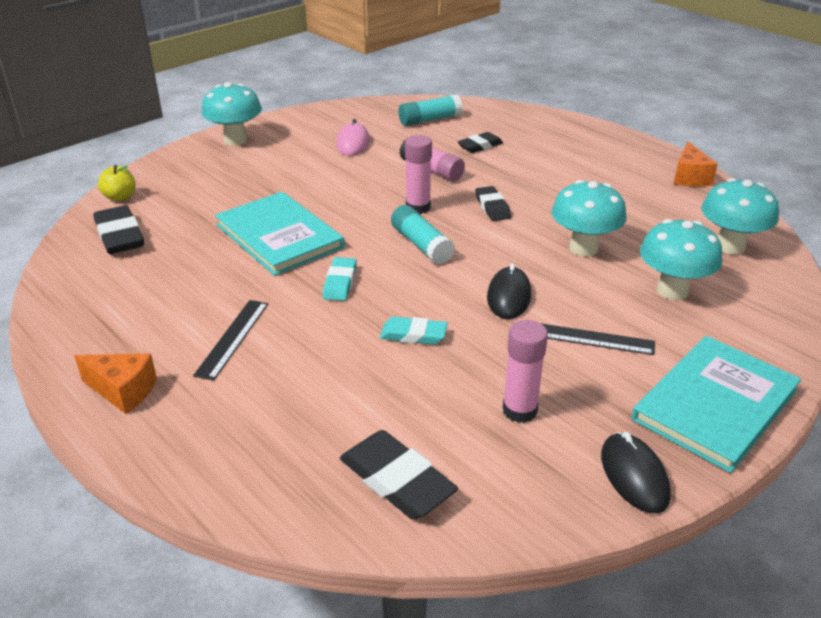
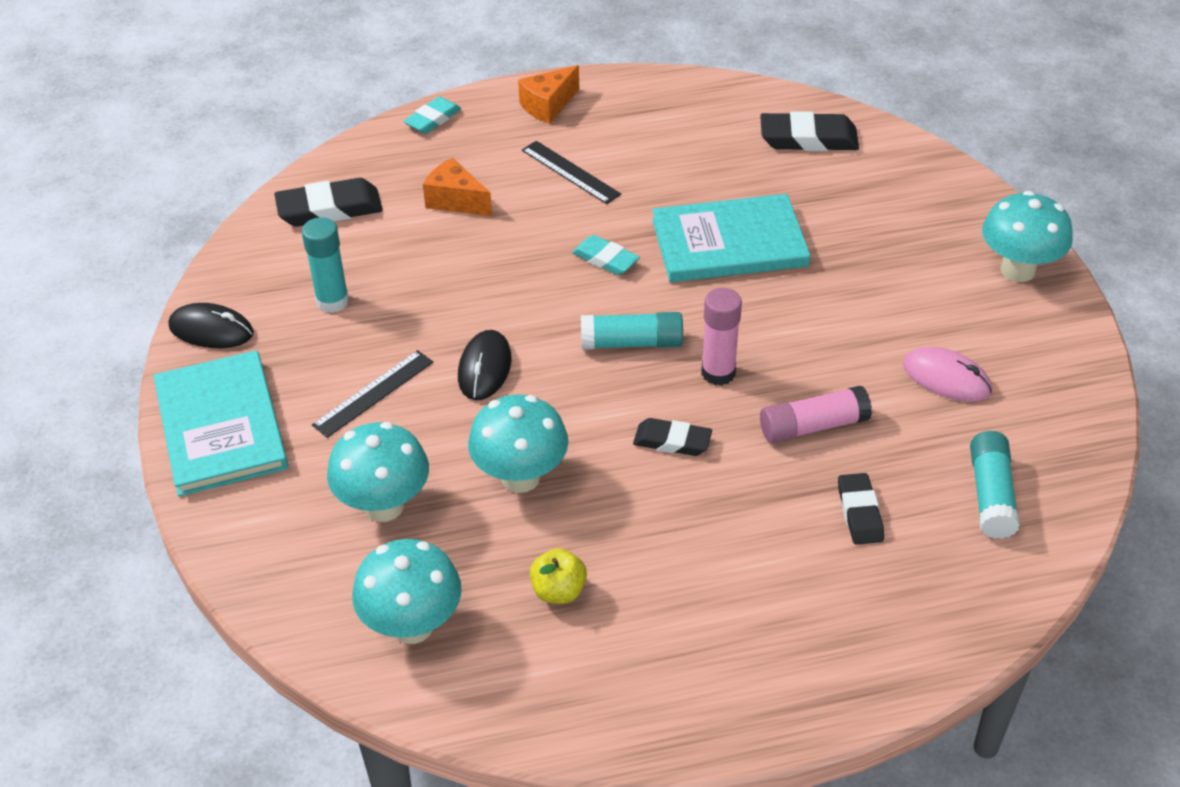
camera: 120 degrees right, 10 degrees up
yellow apple [98,165,136,201] -> yellow apple moved to [530,548,587,604]
turquoise eraser [380,317,448,345] -> turquoise eraser moved to [403,96,461,134]
black mouse [487,263,531,319] -> black mouse turned 60 degrees clockwise [458,330,512,400]
pink glue stick [503,320,548,423] -> turquoise glue stick [302,217,349,313]
orange cheese [674,141,718,187] -> orange cheese moved to [423,157,492,216]

